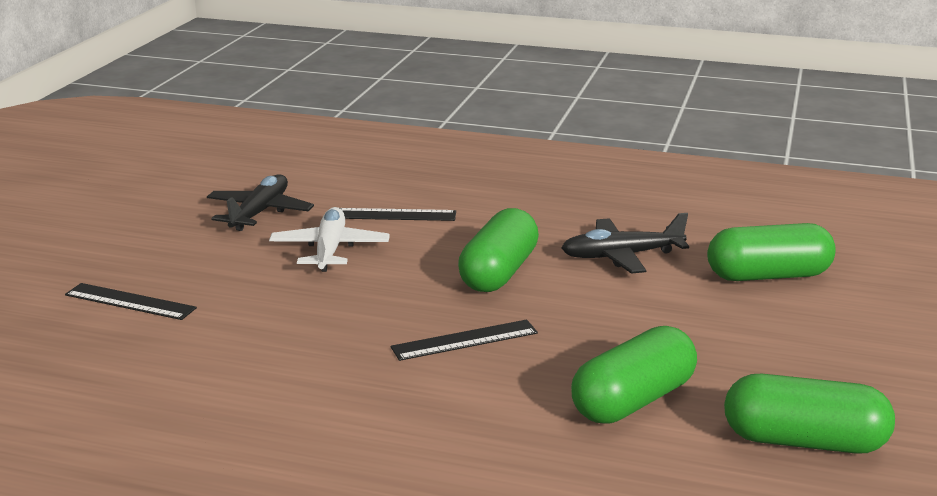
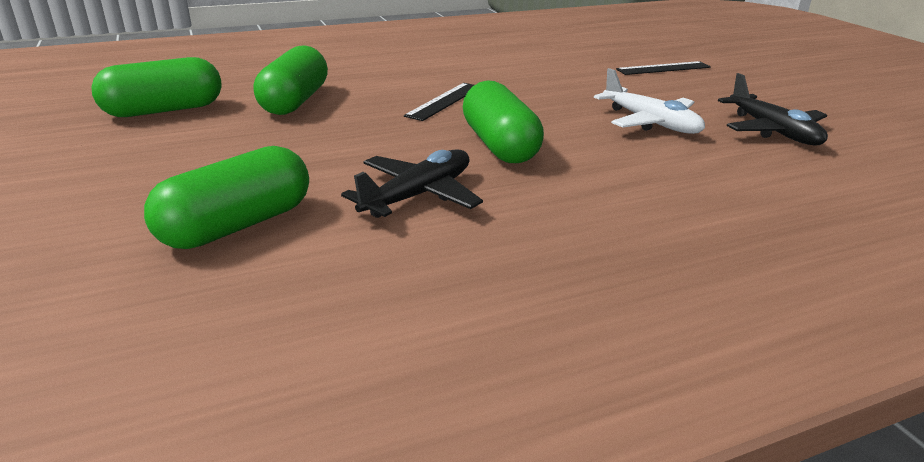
camera: 140 degrees right, 5 degrees up
black ruler [340,208,456,221] -> none

